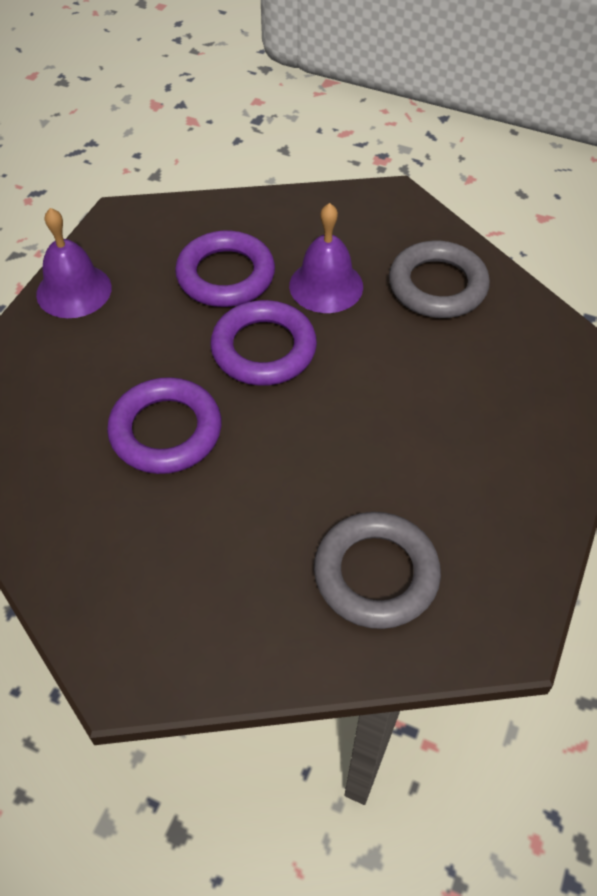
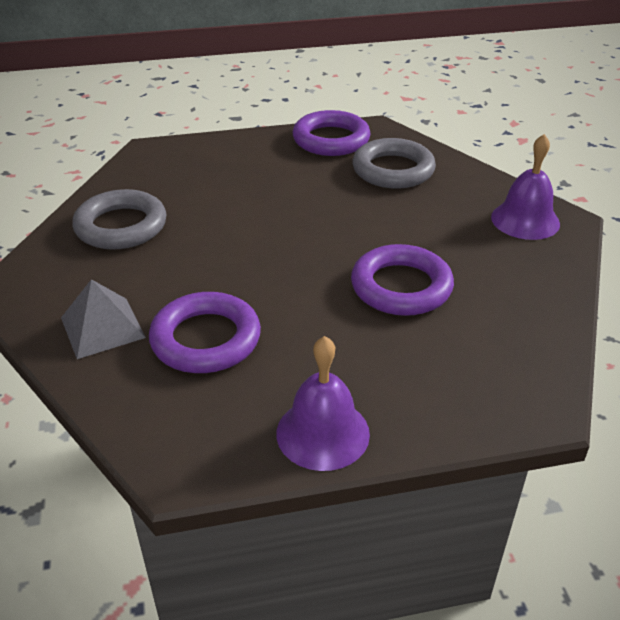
camera: 125 degrees left, 15 degrees down
purple ring [210,300,317,386] -> purple ring moved to [293,110,371,156]
purple bell [289,203,363,313] -> purple bell moved to [491,134,560,240]
none -> grey pyramid [61,279,146,359]

